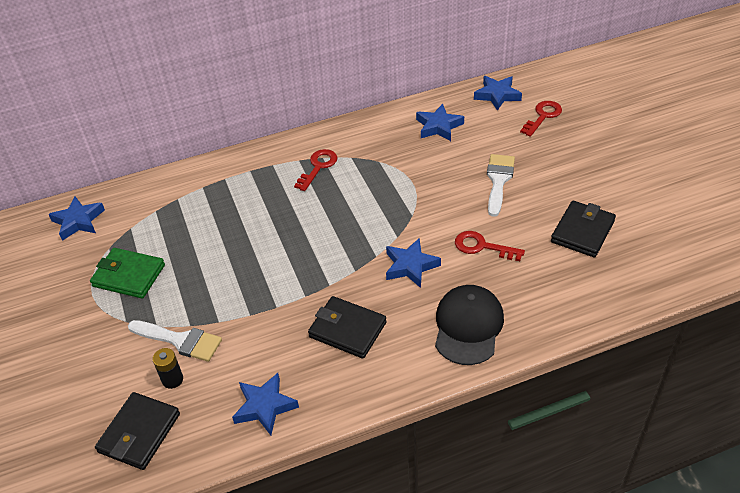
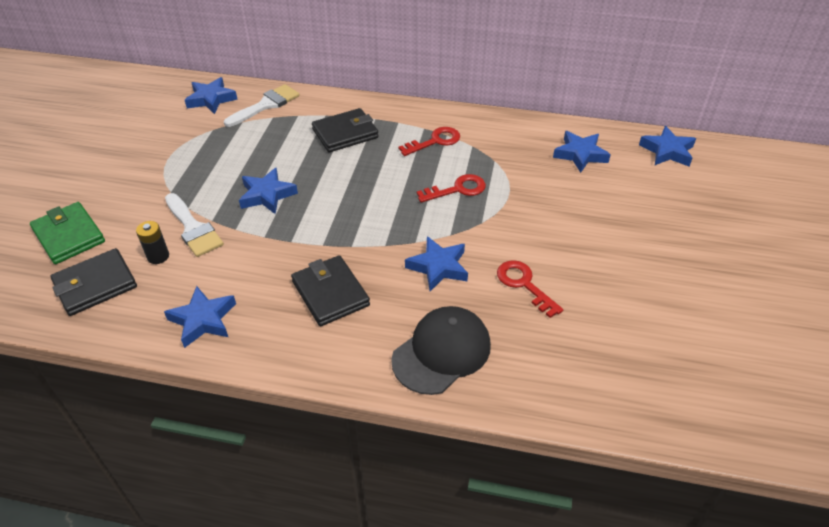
camera: 30 degrees right, 0 degrees up
green wallet [90,248,165,298] -> green wallet moved to [30,202,105,264]
white brush [487,154,515,217] -> white brush moved to [224,84,300,127]
red key [520,101,562,137] -> red key moved to [416,174,486,203]
black wallet [551,201,616,257] -> black wallet moved to [312,108,379,152]
none -> blue star [239,168,298,214]

